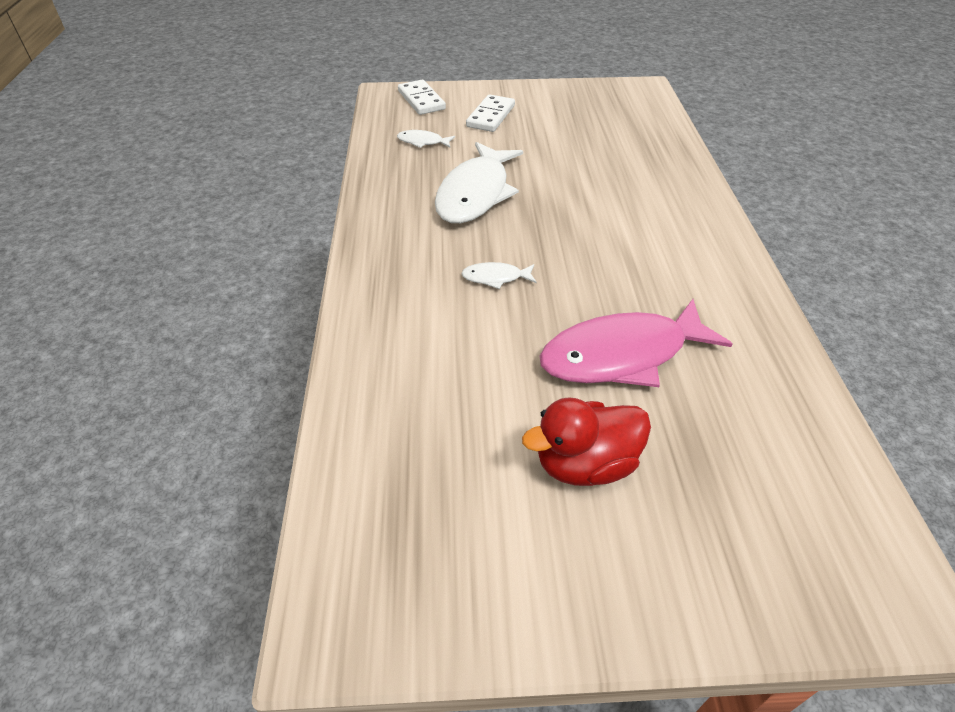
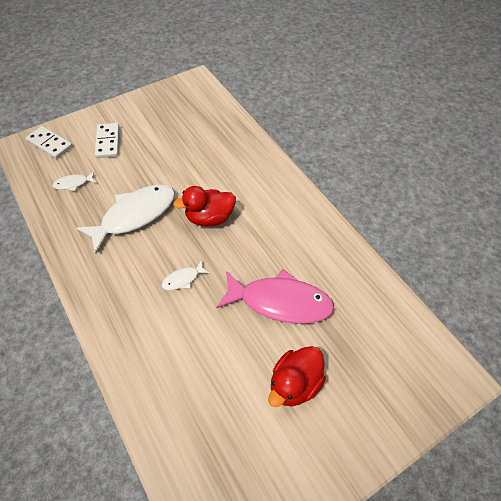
camera: 30 degrees left, 10 degrees up
white fish [435,142,523,223] -> white fish turned 120 degrees counterclockwise [76,184,175,254]
pink fish [539,299,732,387] -> pink fish turned 120 degrees counterclockwise [216,269,335,324]
none -> red duck [173,186,236,226]

